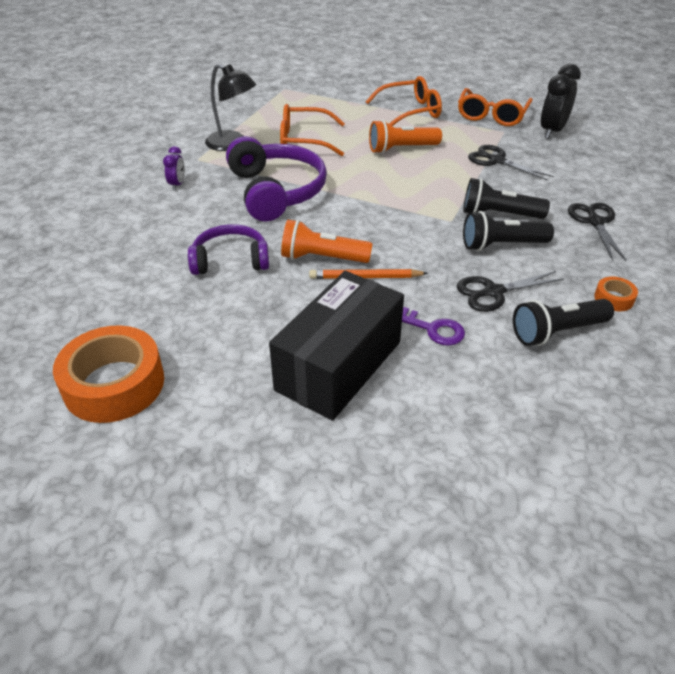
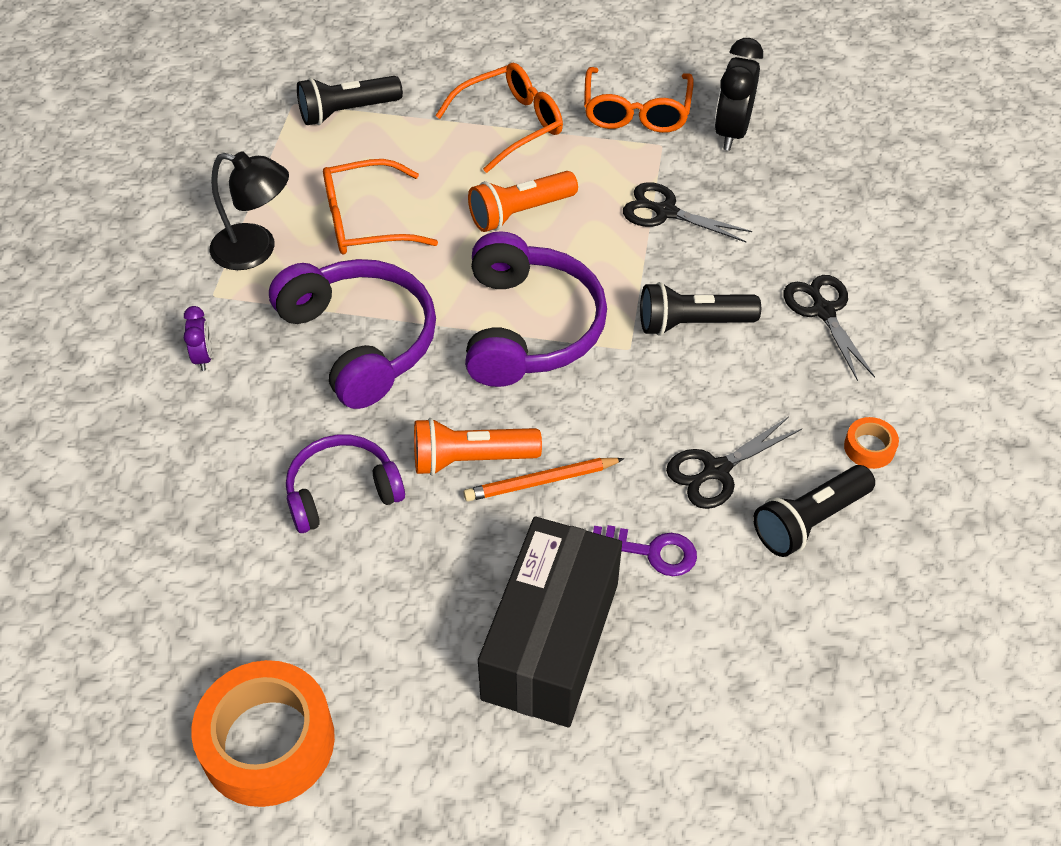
camera: 15 degrees left, 10 degrees up
black flashlight [463,211,554,251] -> black flashlight moved to [297,76,403,125]
none -> purple headphones [465,231,607,387]

